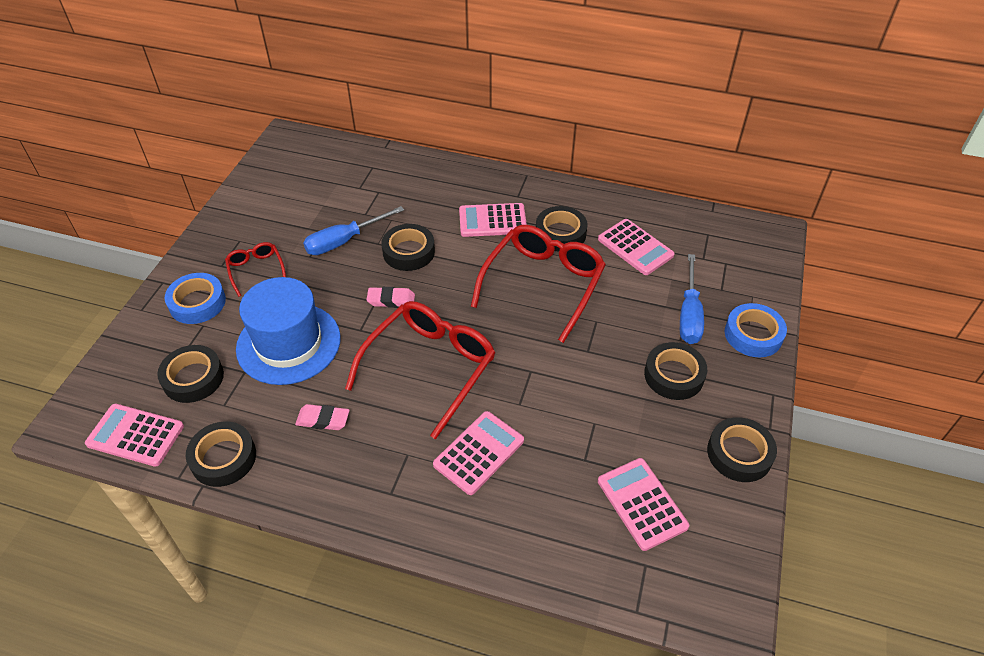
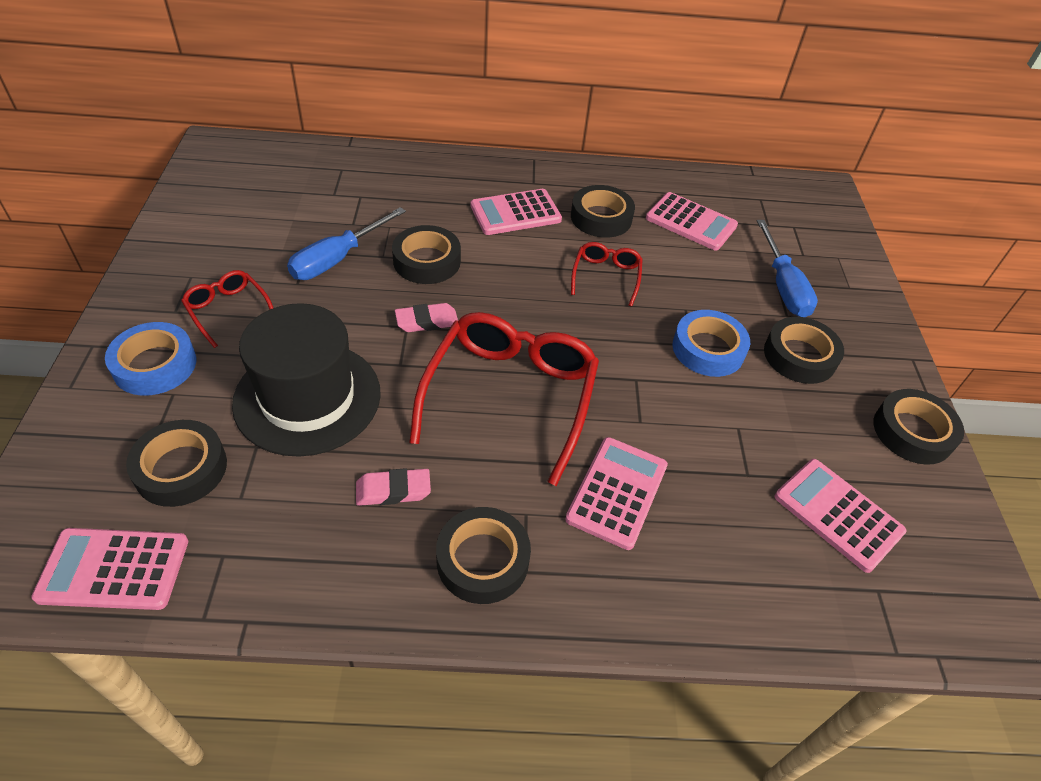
camera: 20 degrees left, 0 degrees up
black tape [186,421,256,487] -> black tape moved to [436,507,531,604]
blue hat [236,277,341,385] -> black hat [232,303,381,457]
red glasses [471,225,606,343] -> red glasses [571,242,643,306], size x0.49
blue tape [725,303,787,357] -> blue tape moved to [672,310,750,377]

